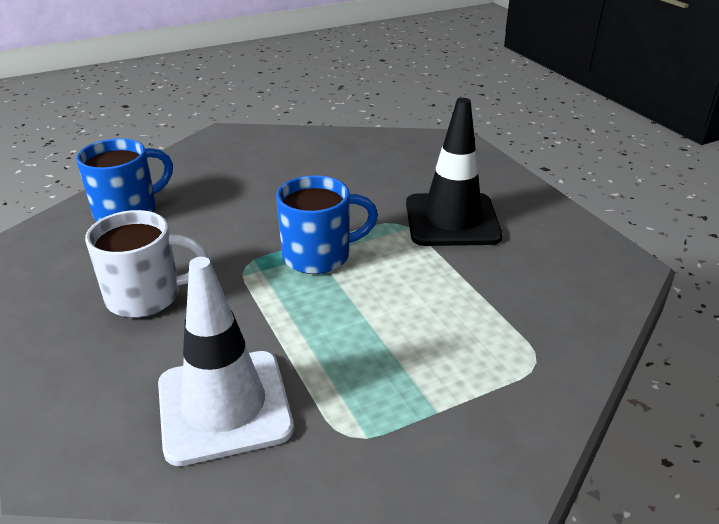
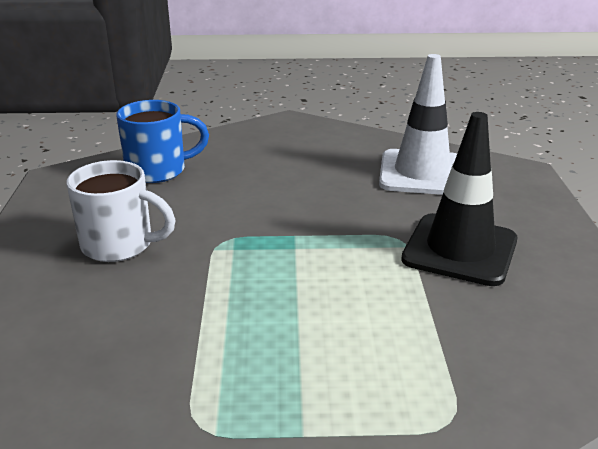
camera: 25 degrees right, 5 degrees down
white traffic cone [158,257,294,466] -> white traffic cone moved to [379,54,457,195]
blue mug [276,175,378,274] -> none

